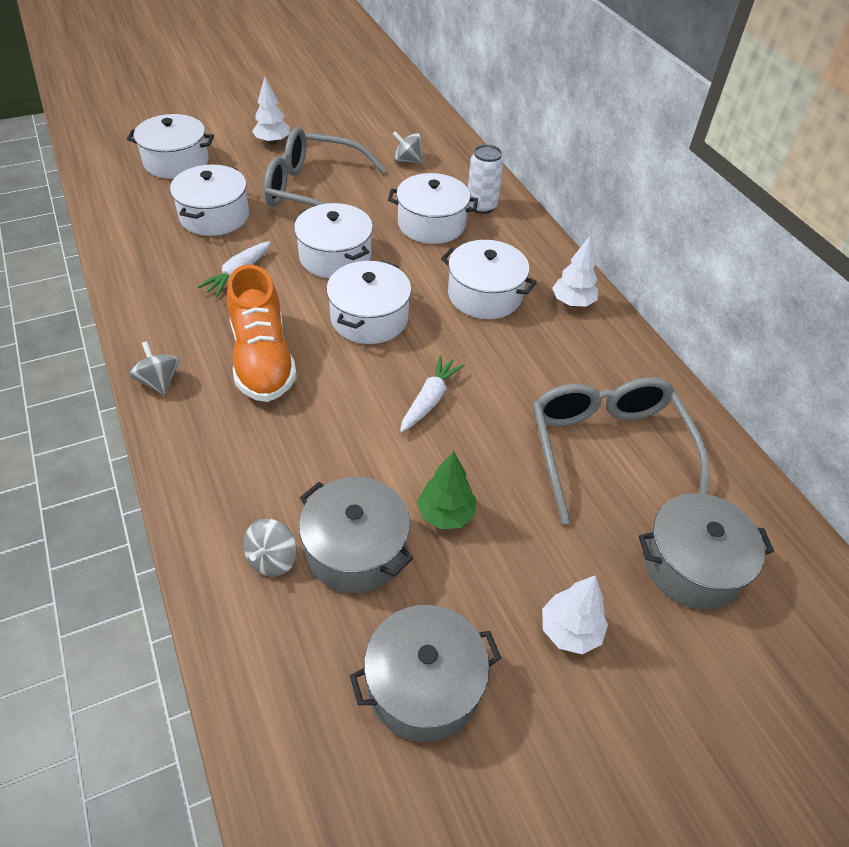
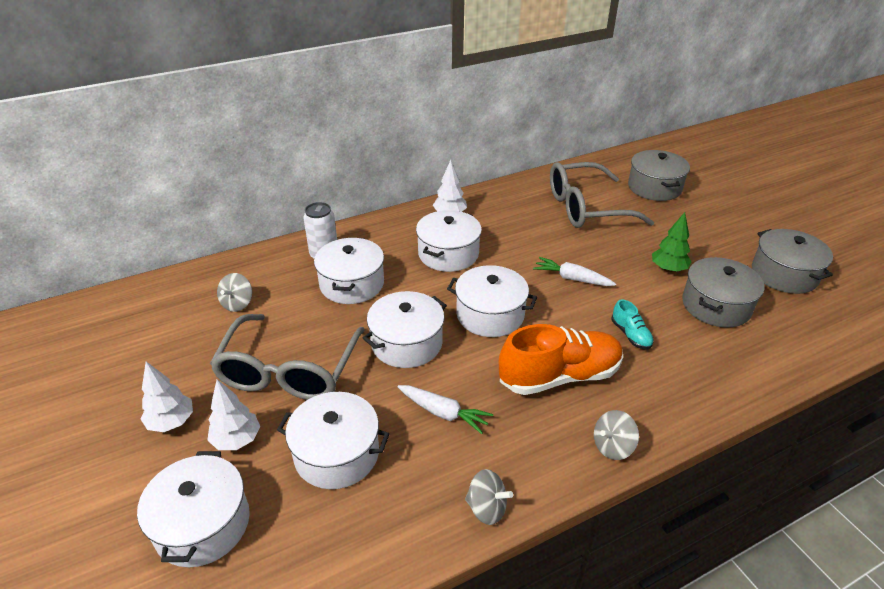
camera: 90 degrees left, 10 degrees down
grey spinning top [243,519,297,577] -> grey spinning top moved to [465,469,513,525]
white tree [542,575,608,655] -> white tree moved to [207,379,260,450]
none -> turquoise shoe [611,299,654,349]

